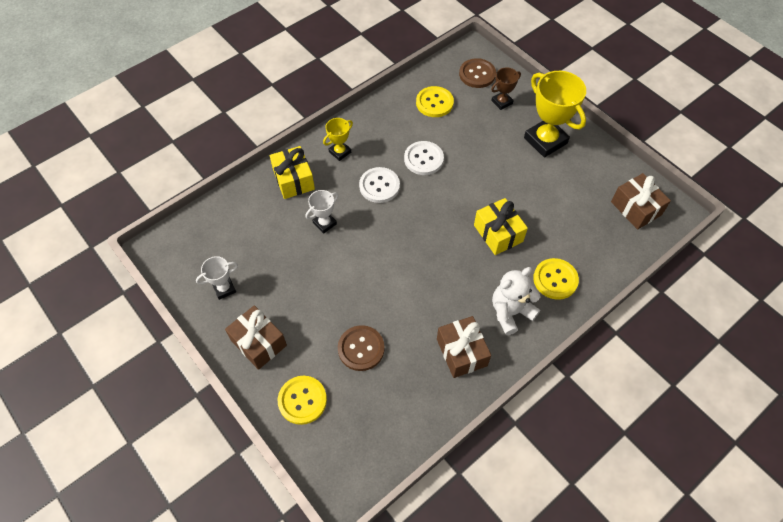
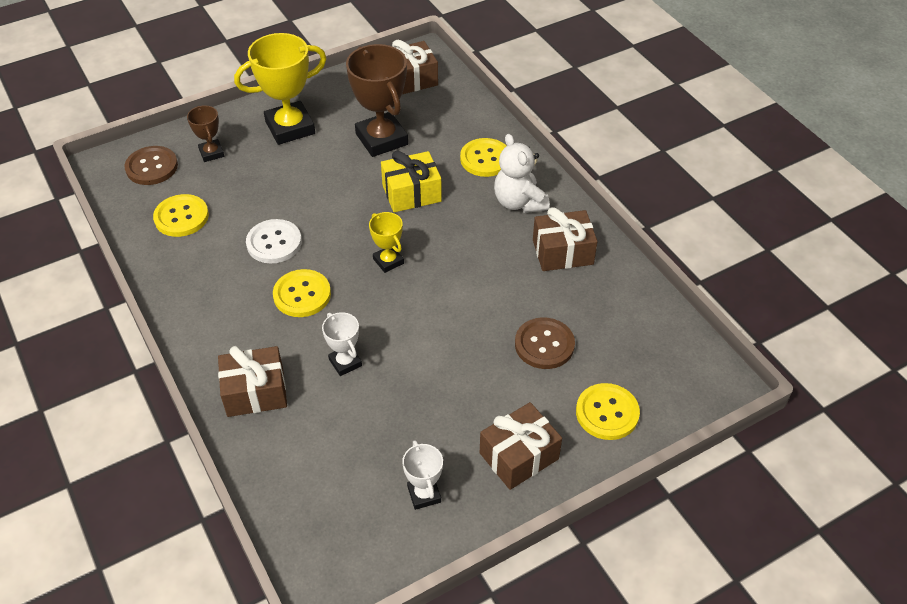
camera: 80 degrees left, 10 degrees down
yellow gift [270,146,315,199] -> brown gift [218,346,287,417]
yellow trophy [323,118,353,161] -> yellow trophy moved to [369,212,404,273]
white button [359,167,400,203] -> yellow button [273,269,331,317]
none -> brown trophy [346,44,408,157]

